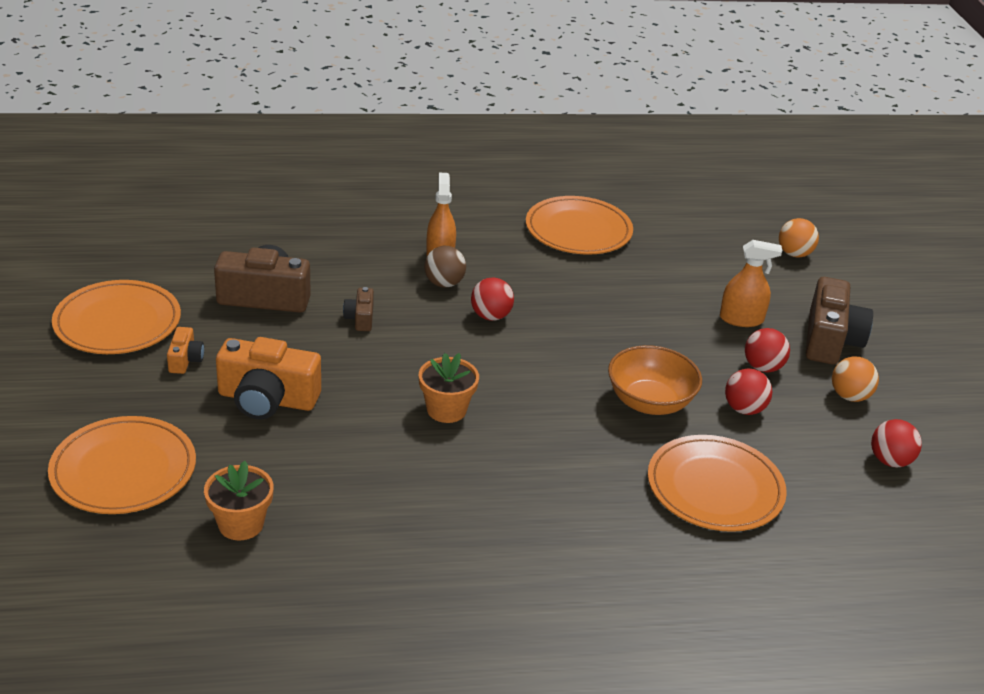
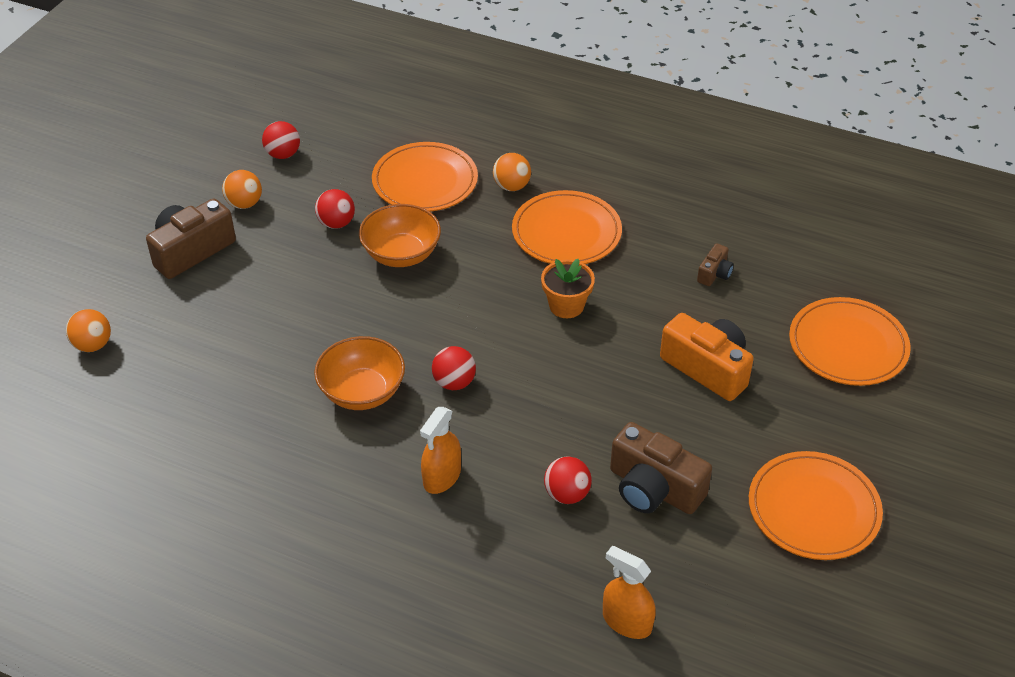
camera: 145 degrees left, 10 degrees up
orange camera [167,327,204,374] -> none
orange flower pot [204,461,274,541] -> none
brown camera [343,287,374,331] -> brown camera moved to [697,243,734,286]
brown ball [424,246,466,288] -> none
orange plate [526,196,633,255] -> orange plate moved to [512,190,622,264]
orange spray bottle [720,240,782,327] -> orange spray bottle moved to [603,546,656,639]
red ball [745,328,790,372] -> red ball moved to [544,456,592,504]
none -> orange bowl [314,336,405,410]
none -> orange ball [493,153,531,191]

